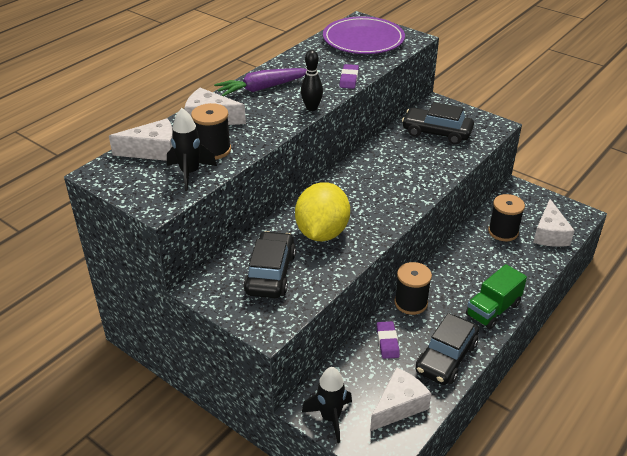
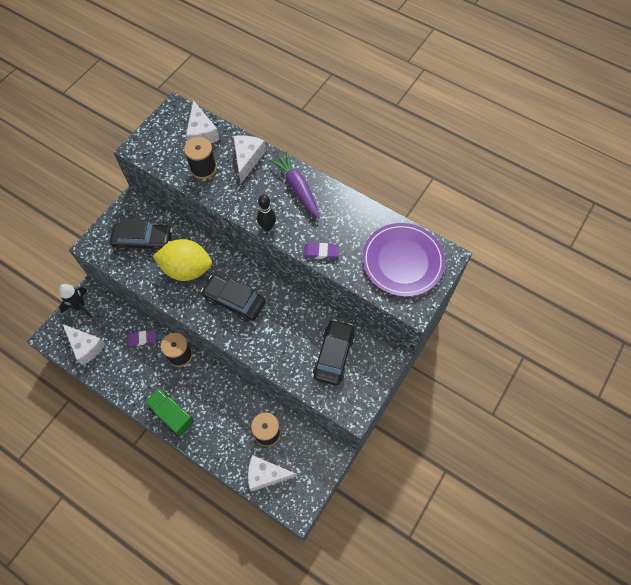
camera: 85 degrees right, 25 degrees up
black rocket [167,108,217,191] -> none
black car [416,313,479,385] -> black car moved to [201,275,265,322]

